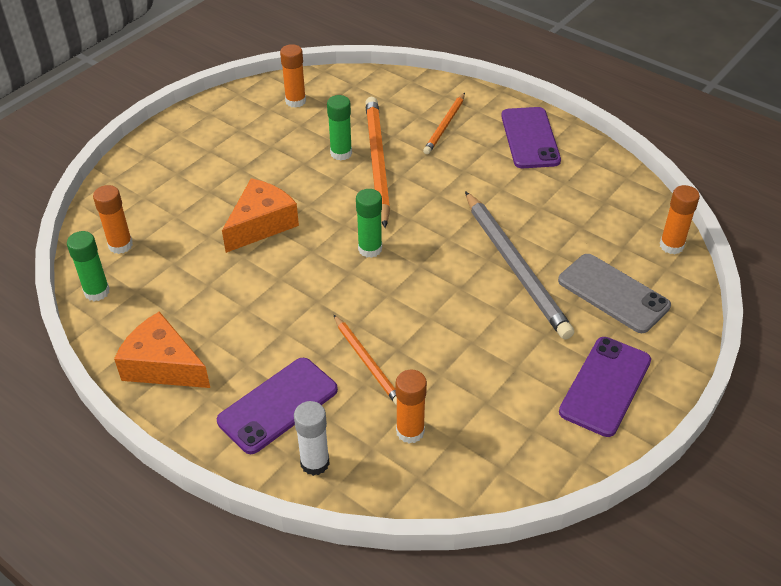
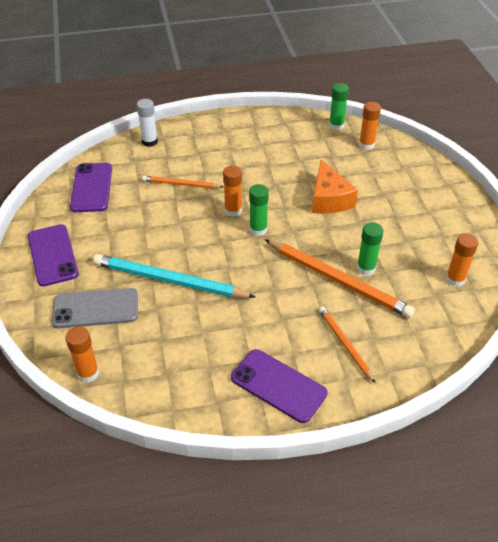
camera: 130 degrees right, 0 degrees up
orange cheese [114,311,210,388] -> none
purple phone [217,358,338,454] -> purple phone moved to [70,163,112,212]
orange glue stick [396,370,427,443] -> orange glue stick moved to [223,166,242,217]
grey pencil [465,191,575,340] -> turquoise pencil [93,254,256,298]

